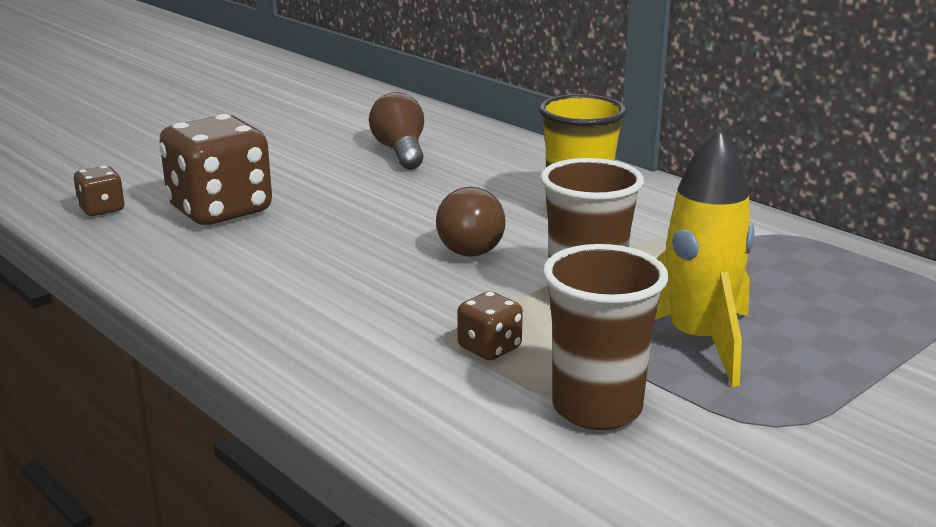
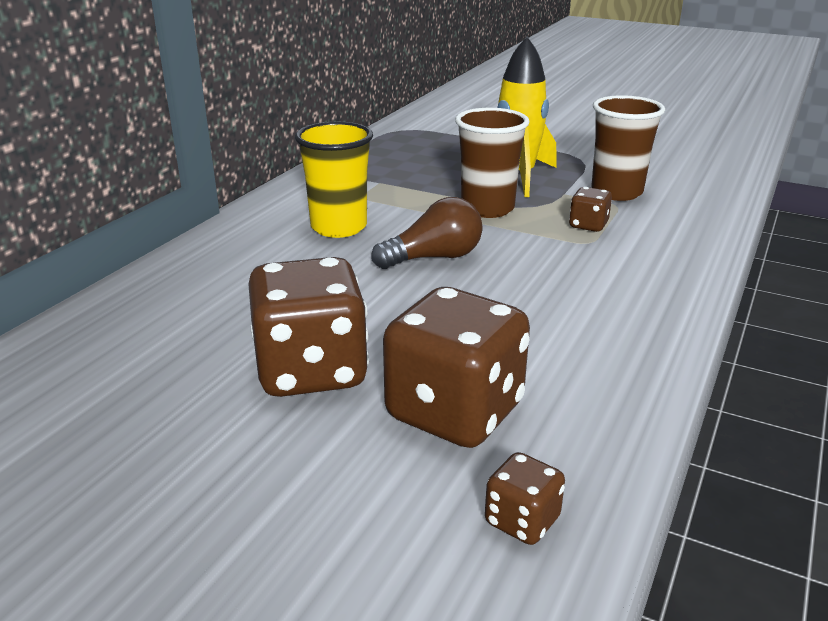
camera: 110 degrees left, 5 degrees up
brown light bulb [369,92,424,169] -> none
none -> brown dice [248,257,369,397]

